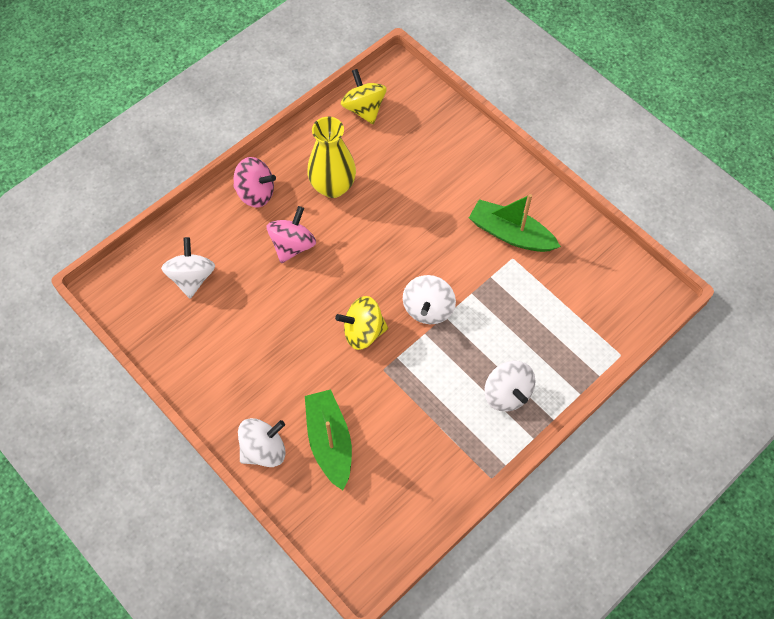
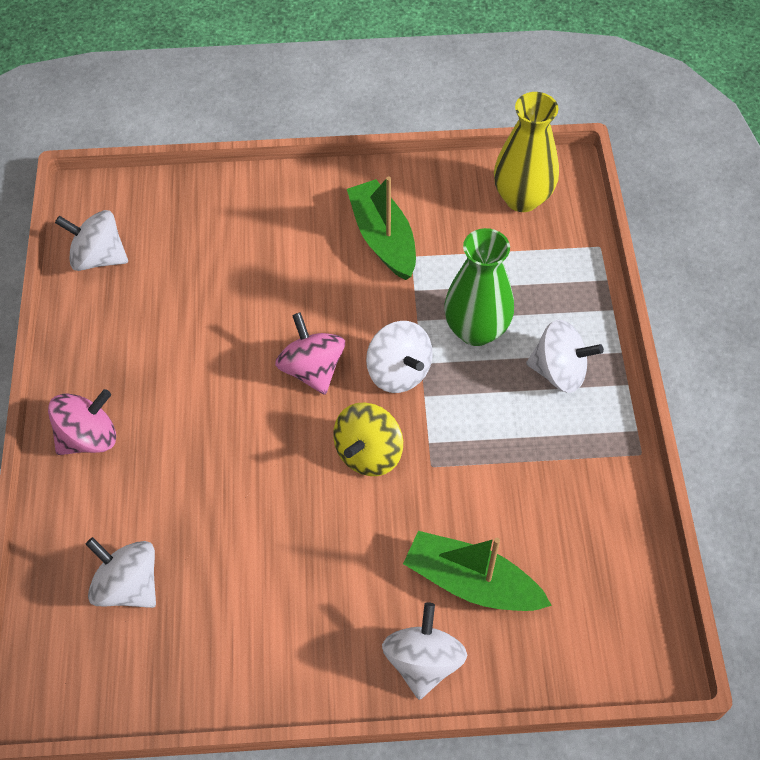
camera: 50 degrees left, 5 degrees down
pink spinning top [267,206,316,263] -> pink spinning top moved to [275,312,345,395]
yellow vase [307,117,356,198] -> yellow vase moved to [494,92,559,212]
yellow spinning top [341,69,386,124] -> white spinning top [55,210,128,271]
green boat [469,194,561,252] -> green boat turned 90 degrees clockwise [347,176,416,280]
none -> green vase [444,228,514,346]

